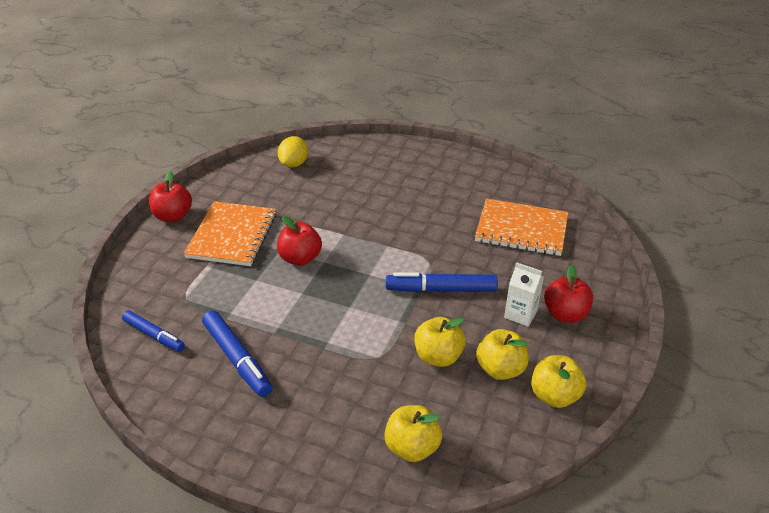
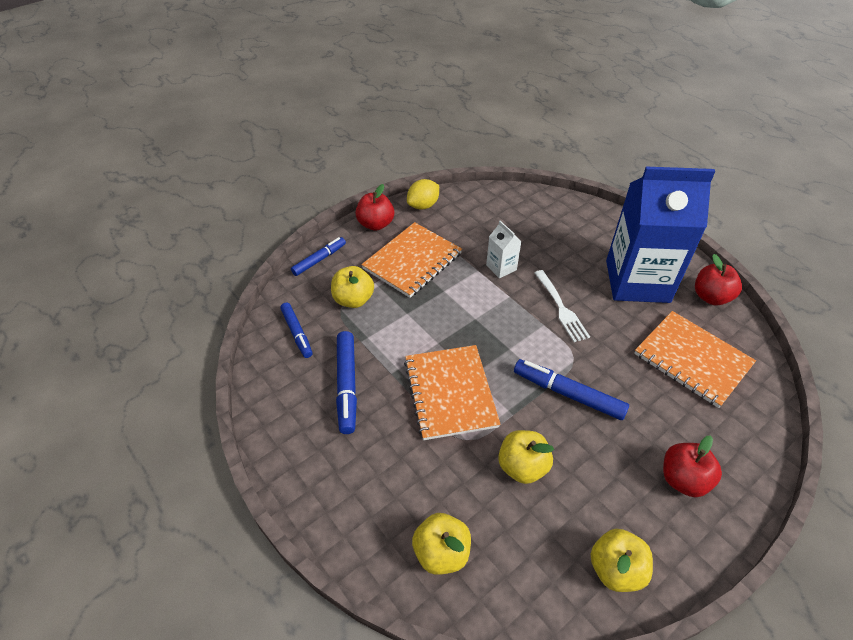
camera: 30 degrees right, 10 degrees up
red apple [277,216,322,266] -> red apple moved to [695,254,742,305]
yellow lemon [278,136,308,168] -> yellow lemon moved to [407,179,439,210]
yellow apple [476,329,529,380] -> yellow apple moved to [331,266,374,308]
white carton [504,262,544,327] -> white carton moved to [486,221,522,278]
none -> blue marker [291,237,346,276]
none -> orange notebook [404,345,501,440]
none -> white fork [535,270,590,342]
none -> blue carton [606,167,715,303]

